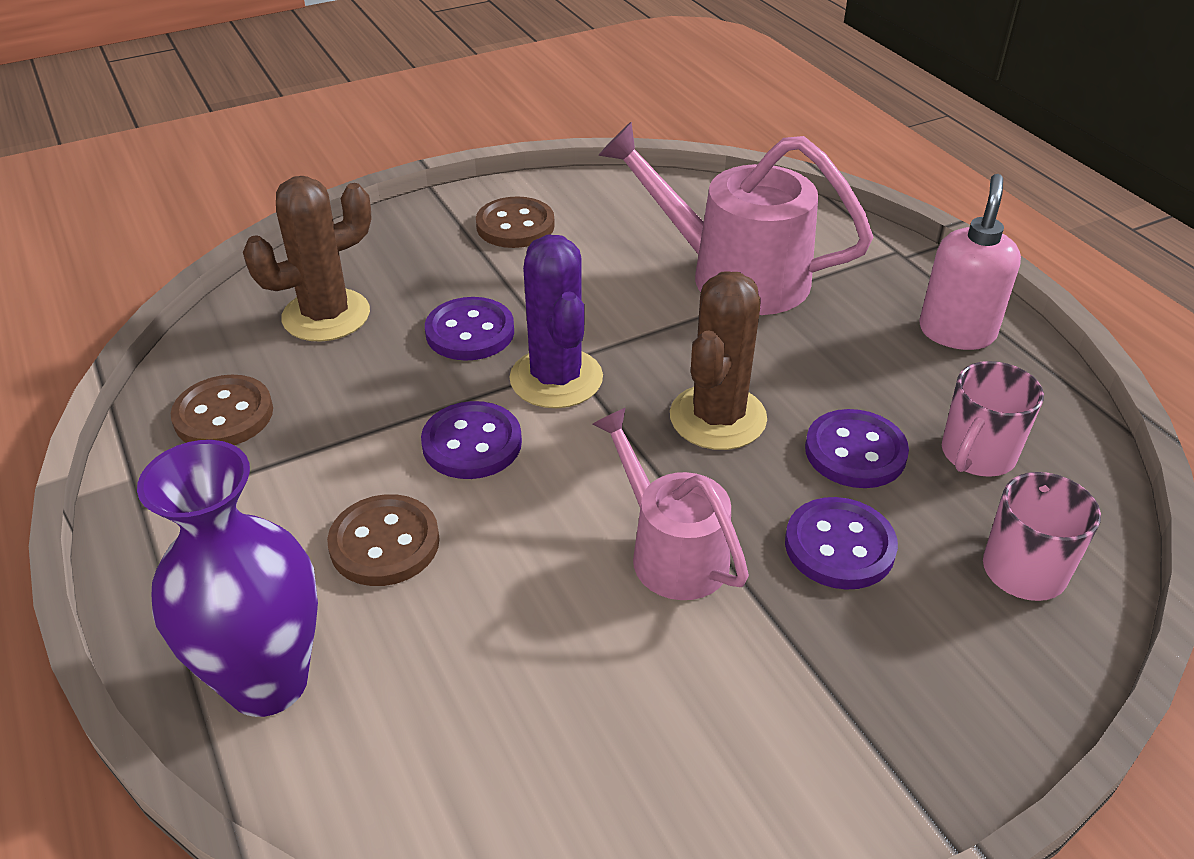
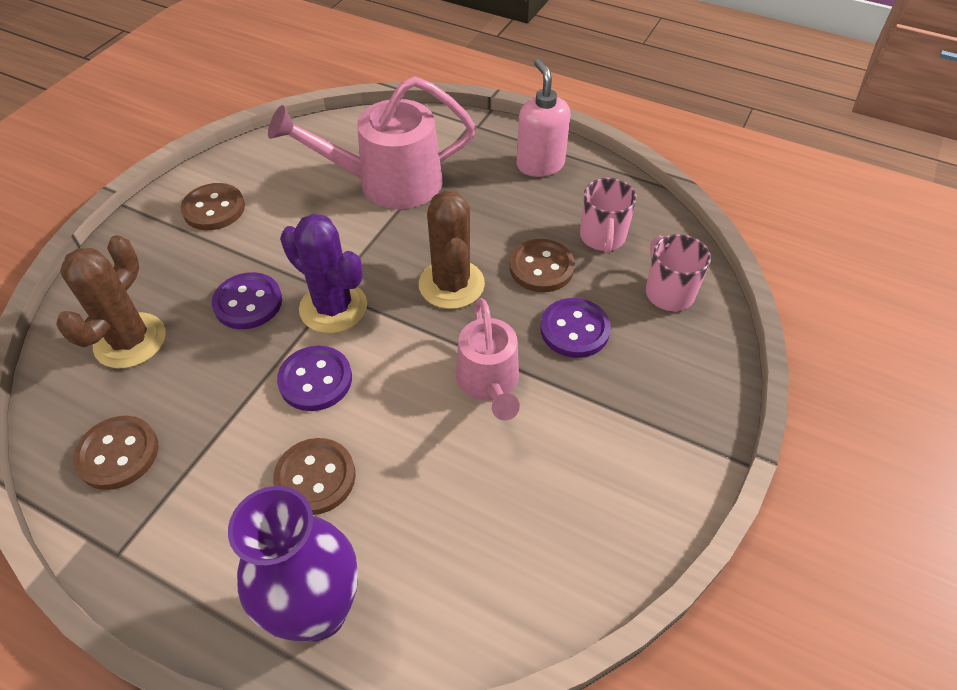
camera: 35 degrees left, 10 degrees up
pink watering can [593,408,749,600] -> pink watering can turned 120 degrees counterclockwise [456,298,520,421]
purple button [805,409,909,488] -> brown button [509,239,575,292]

